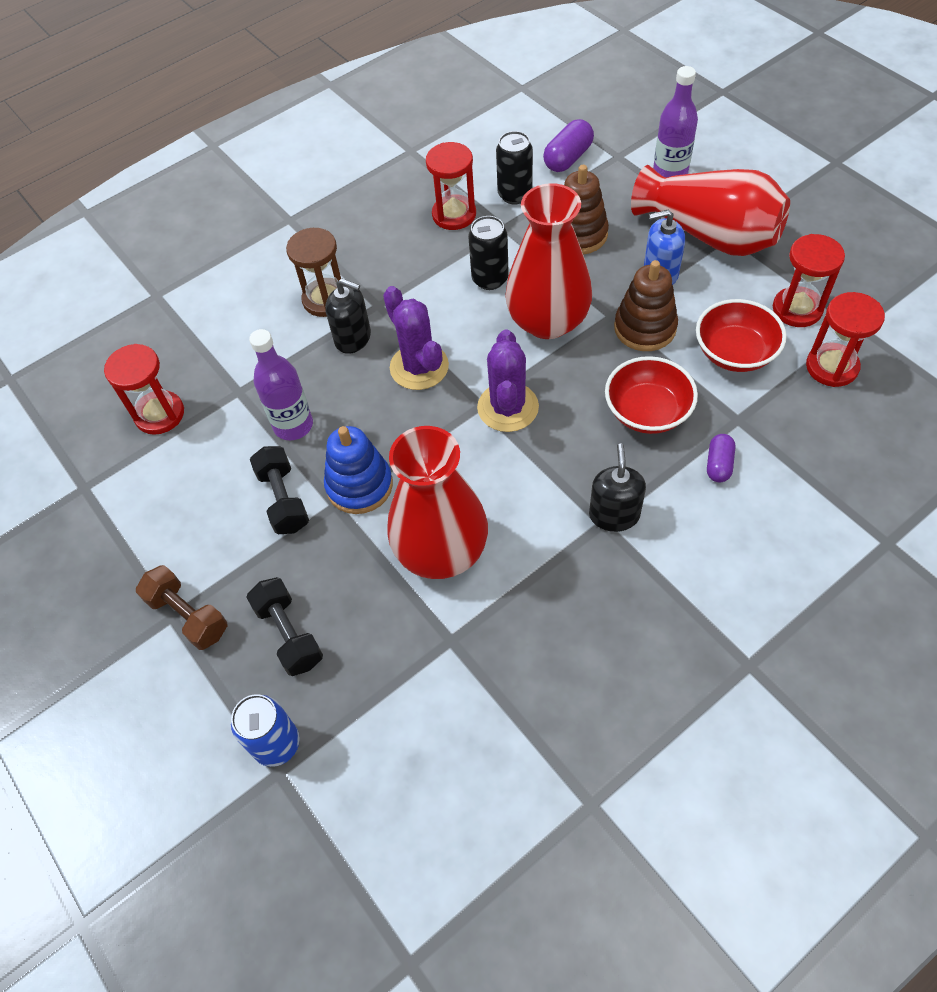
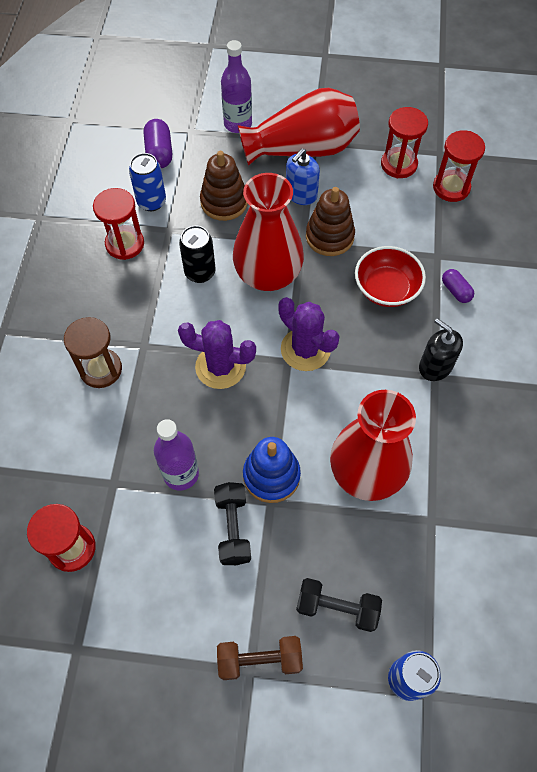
camera: 50 degrees left, 5 degrees up
black dumbbell [250,446,309,534] -> black dumbbell turned 60 degrees clockwise [214,482,251,565]
black soap dispenser [325,278,371,354] -> none
black can [496,131,533,205] -> blue can [129,153,166,211]
red bowl [696,299,787,372] -> none

